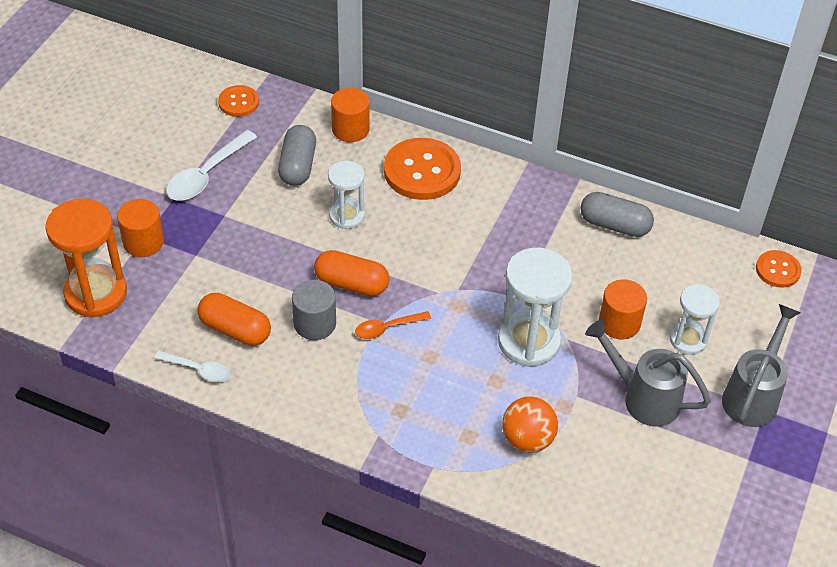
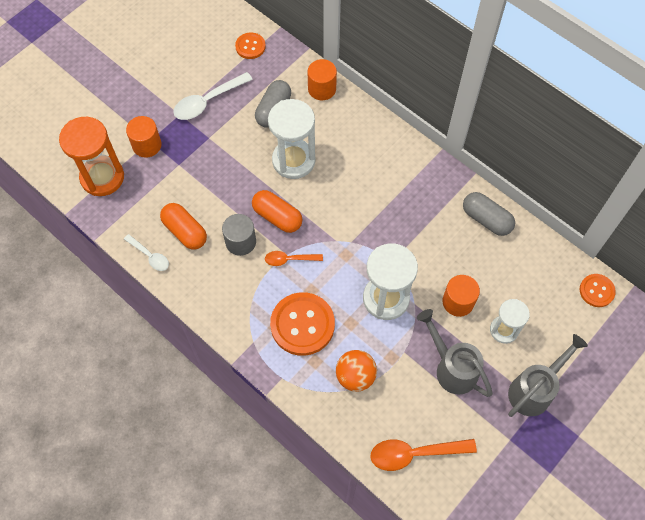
camera: 20 degrees right, 15 degrees up
white hourglass [328,161,365,229] -> white hourglass [268,99,316,179], size x1.66
orange button [384,138,461,200] -> orange button moved to [270,292,335,356]
none -> orange spoon [370,439,477,471]

